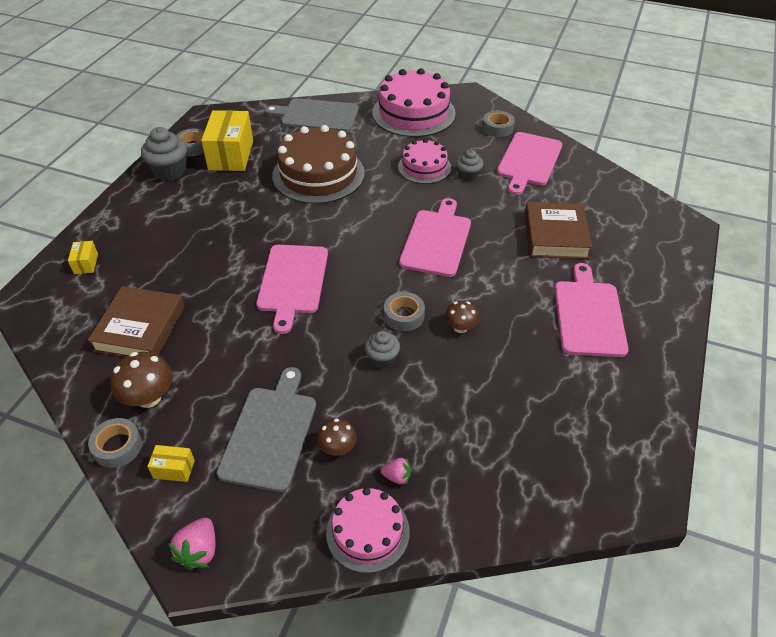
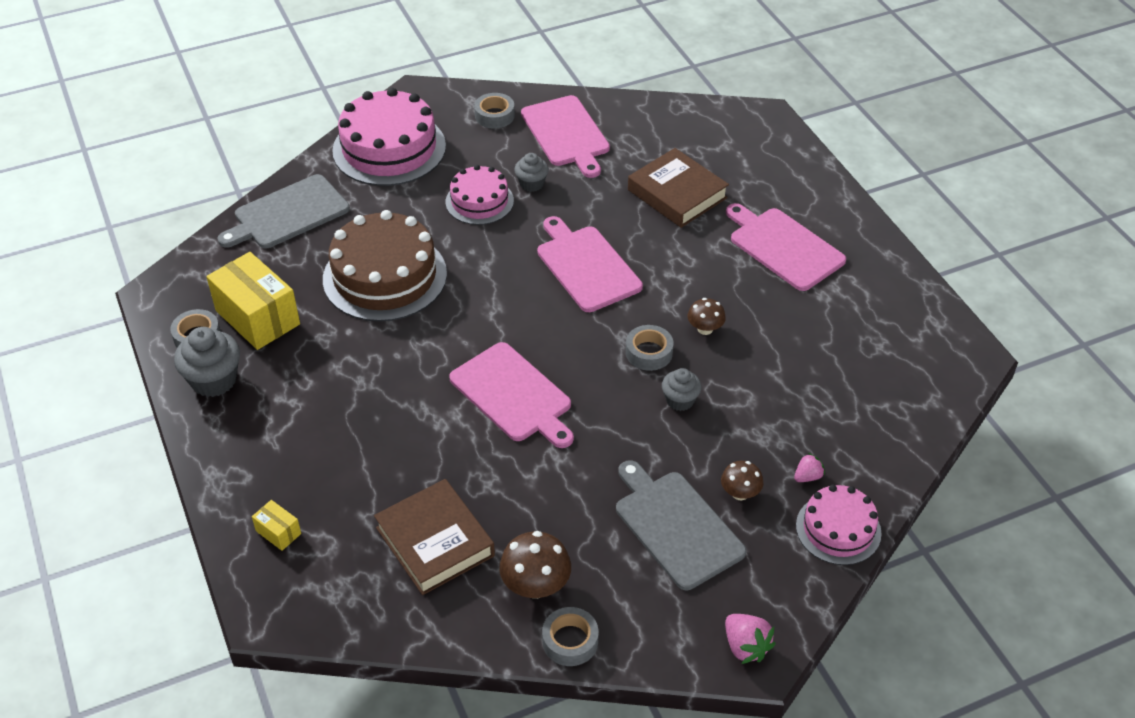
camera: 45 degrees left, 0 degrees up
yellow box [147,445,195,482] -> none

